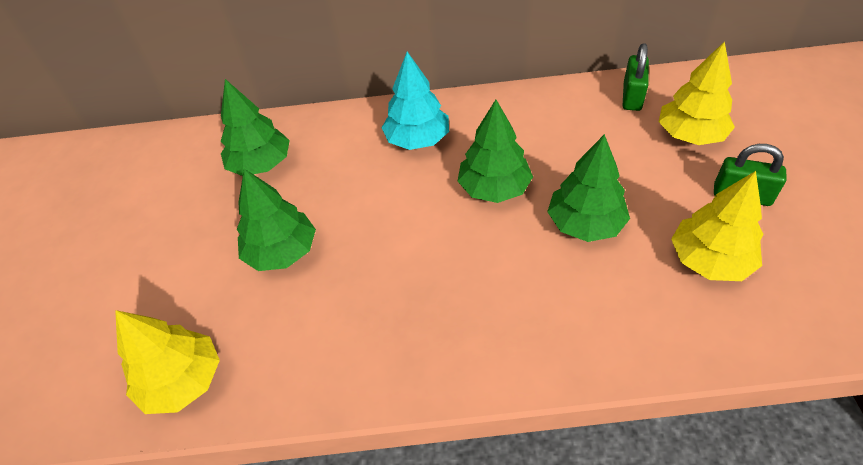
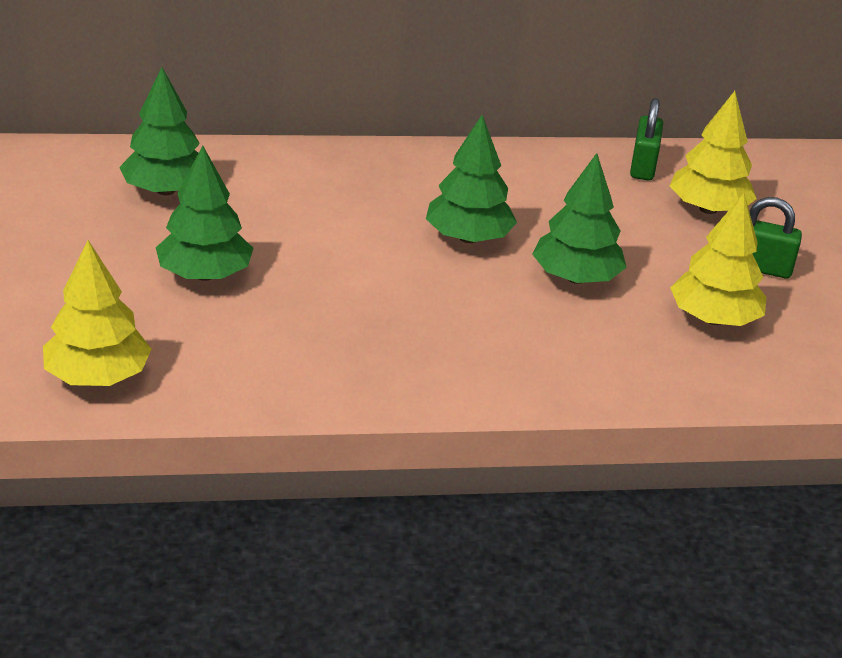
camera: 10 degrees left, 15 degrees down
turquoise tree [381,52,449,150] -> none

